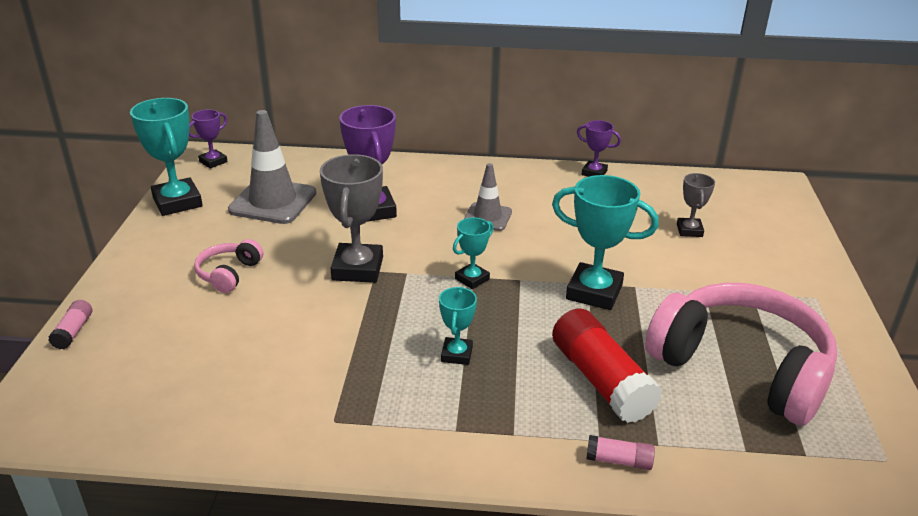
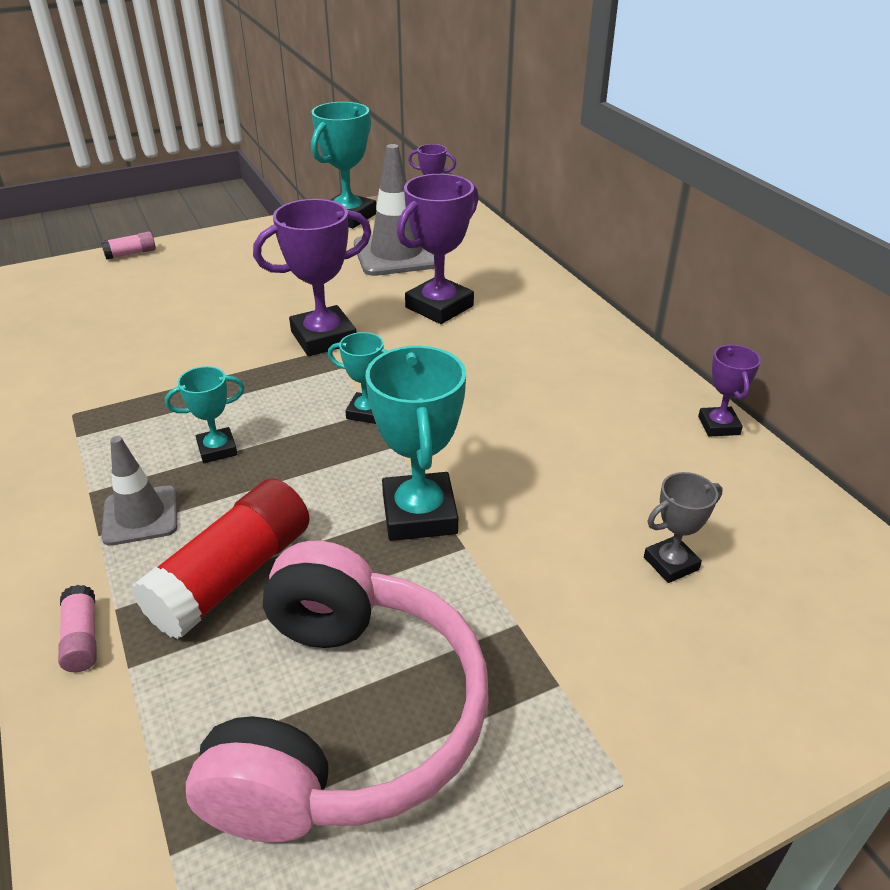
camera: 60 degrees right, 5 degrees up
pink headphones [194,239,263,293] -> none
grey trophy [320,154,383,283] -> purple trophy [253,199,371,356]
grey traffic cone [464,163,512,231] -> grey traffic cone moved to [101,436,177,546]

